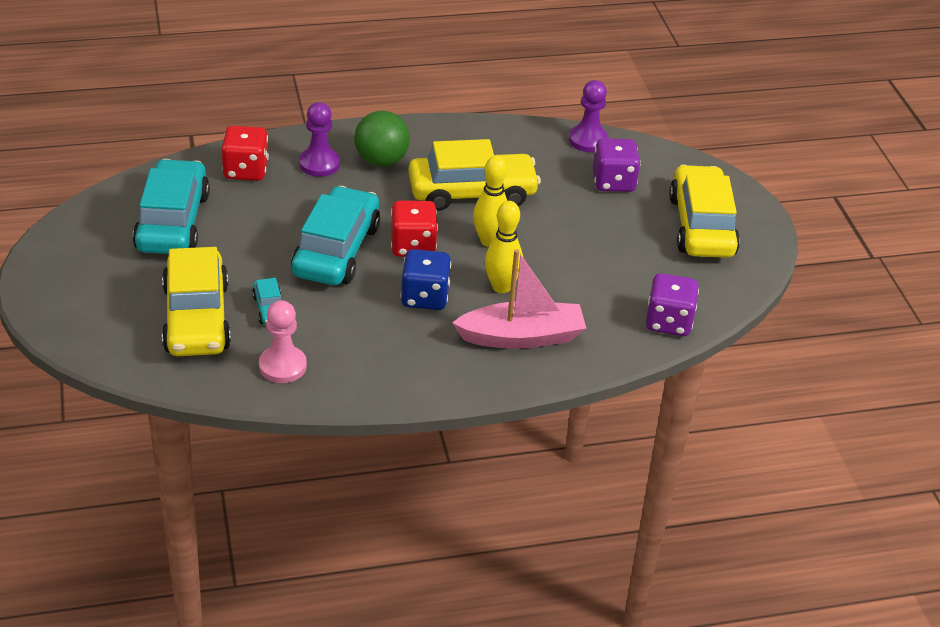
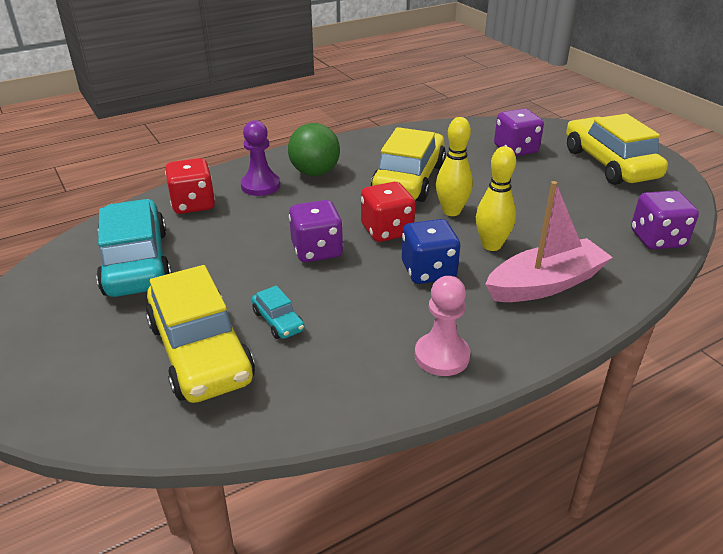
camera: 15 degrees left, 5 degrees down
pink pawn [259,300,307,383] -> pink pawn moved to [415,276,470,376]
turquoise car [291,186,380,285] -> purple dice [289,200,343,262]
yellow car [409,139,541,211] -> yellow car turned 45 degrees counterclockwise [371,127,446,202]
purple pawn [569,80,609,152] -> none

